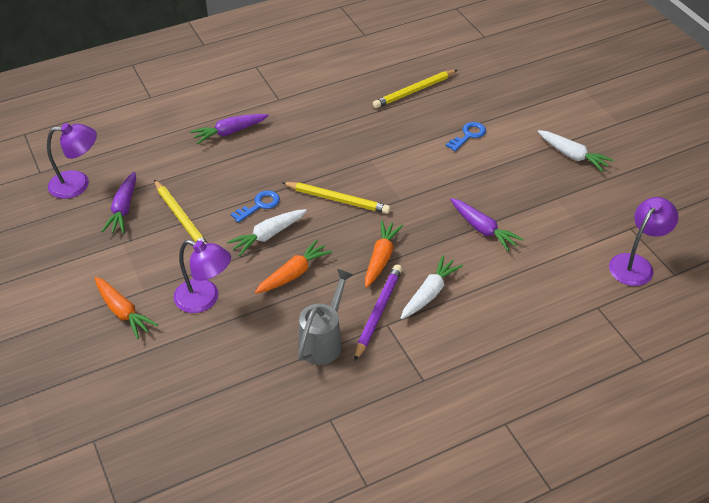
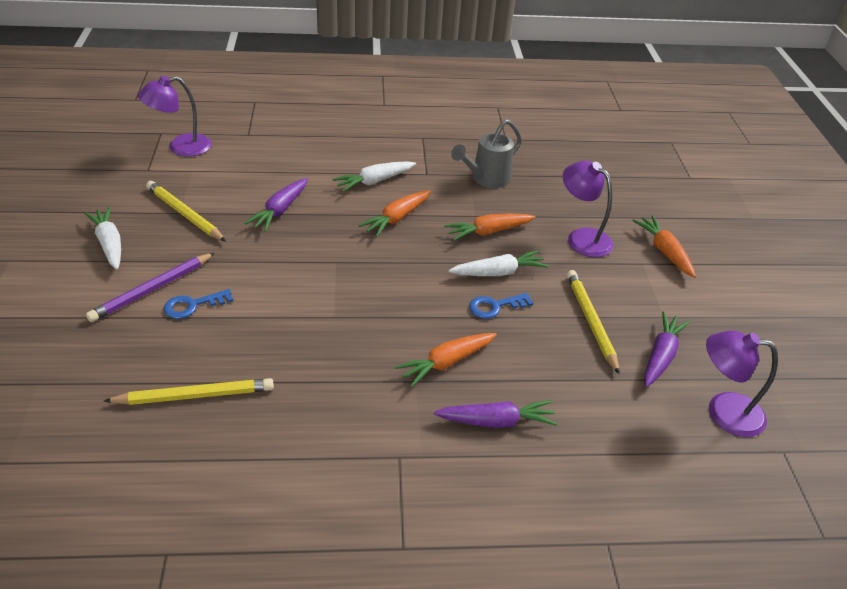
camera: 160 degrees left, 5 degrees down
yellow pencil [281,182,390,214] -> yellow pencil moved to [146,181,226,242]
purple pencil [354,264,402,361] -> purple pencil moved to [86,253,215,322]
purple carrot [450,198,523,252] -> purple carrot turned 135 degrees counterclockwise [244,178,308,232]
none -> orange carrot [395,333,497,387]

